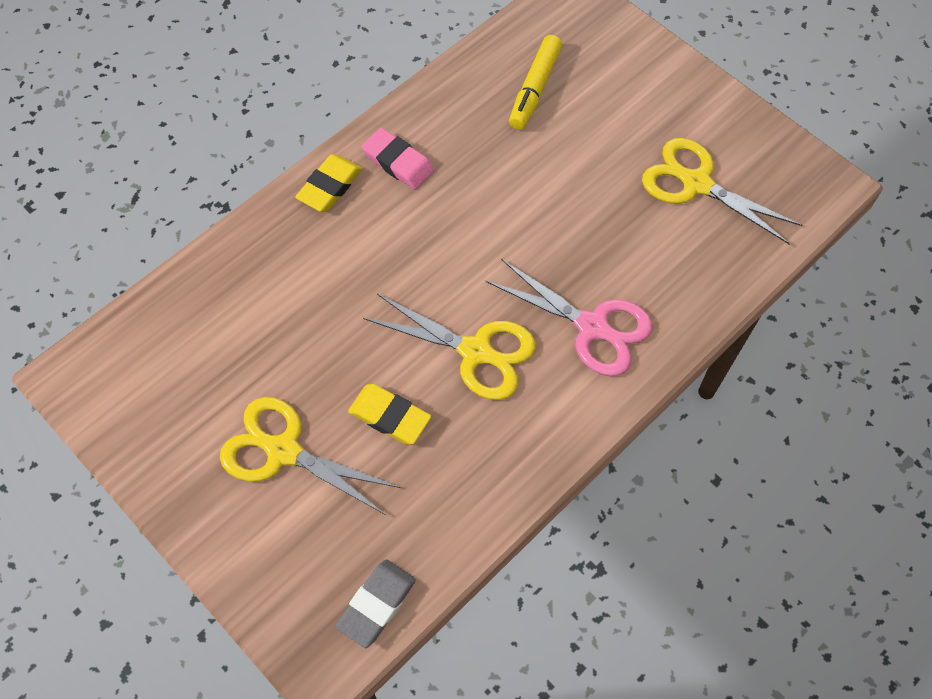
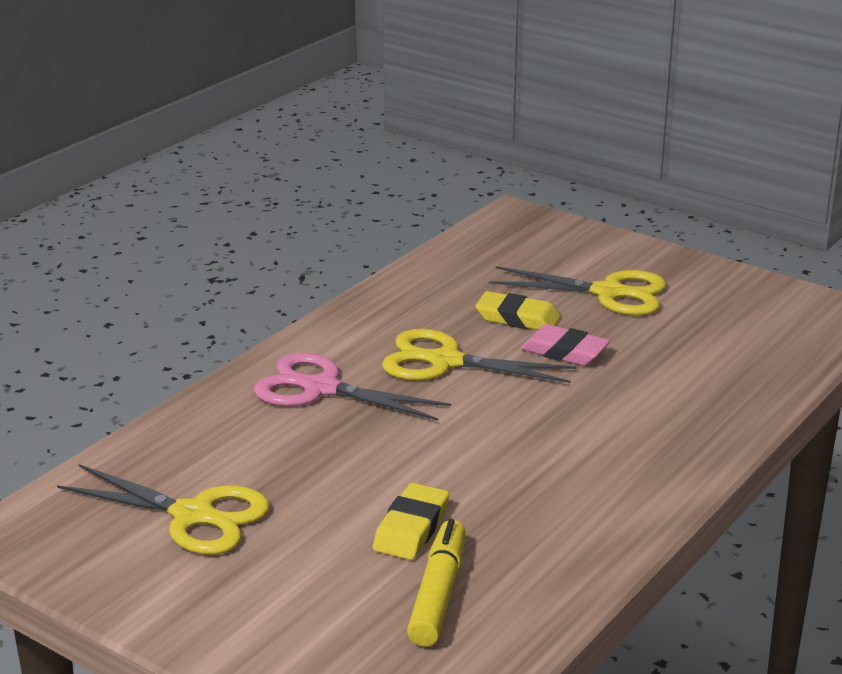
camera: 170 degrees right, 35 degrees down
yellow eraser [295,154,362,212] -> yellow eraser moved to [373,483,449,560]
grey eraser [336,560,416,648] -> none
pink eraser [361,128,434,190] -> pink eraser moved to [520,324,610,366]

